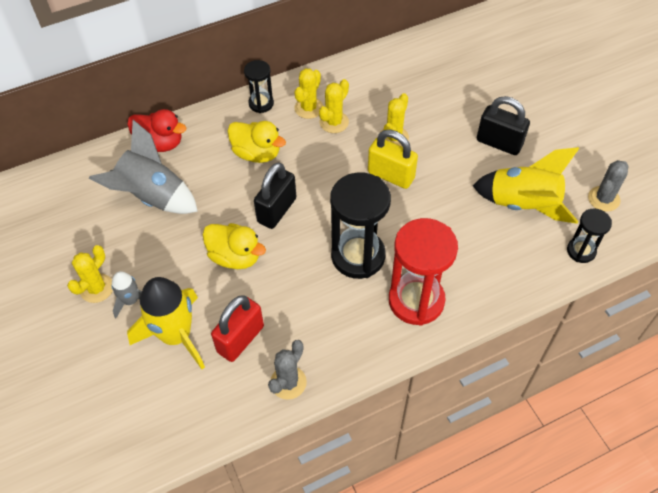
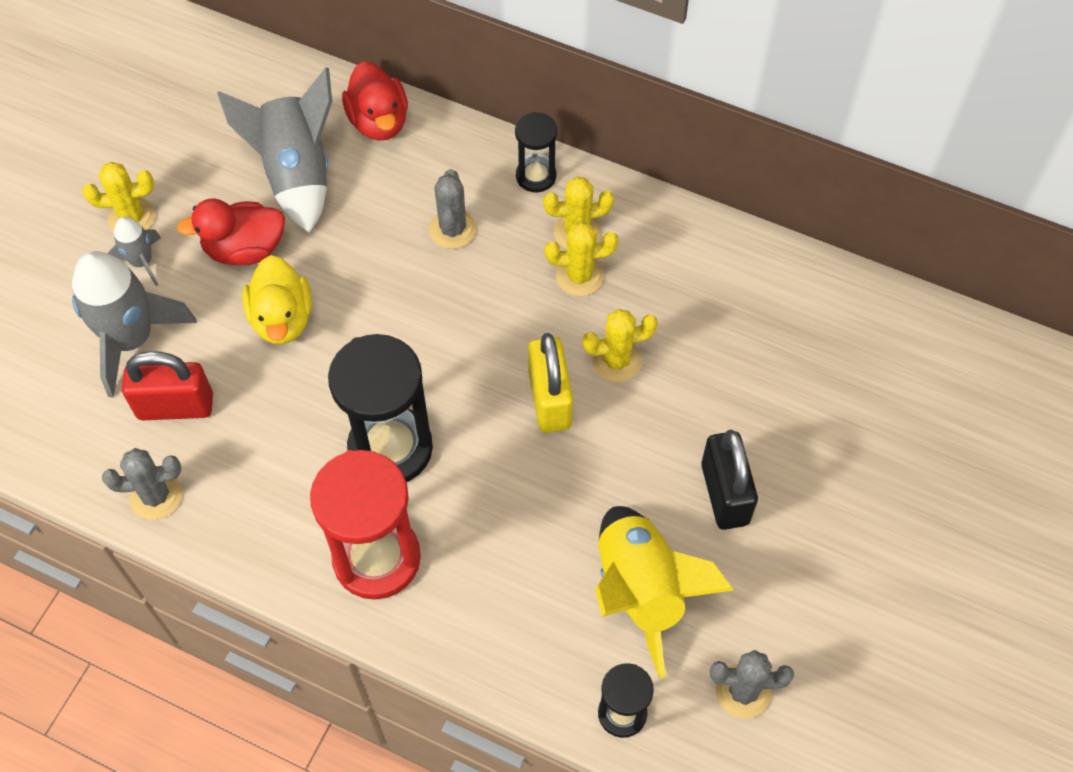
camera: 50 degrees right, 5 degrees up
yellow rocket [127,277,205,369] -> grey rocket [72,251,197,398]
yellow duck [228,121,286,163] -> grey cactus [429,169,477,249]
black padlock [254,162,297,229] -> none
none -> red duck [177,198,285,265]

